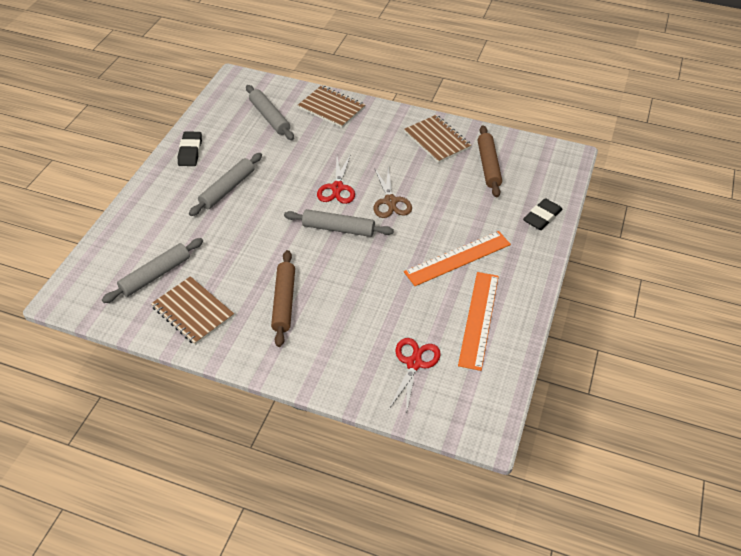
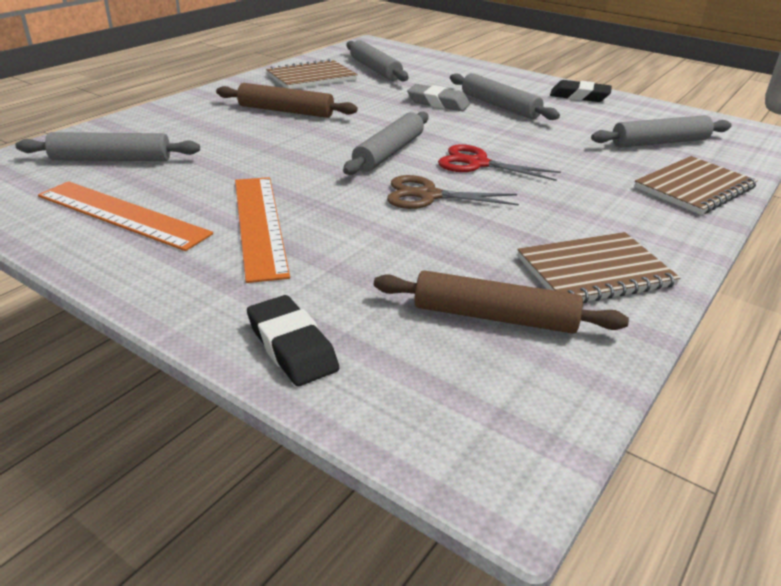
camera: 105 degrees right, 15 degrees down
red scissors [389,338,441,414] -> grey rolling pin [15,132,200,161]
none -> grey eraser [407,84,470,111]

